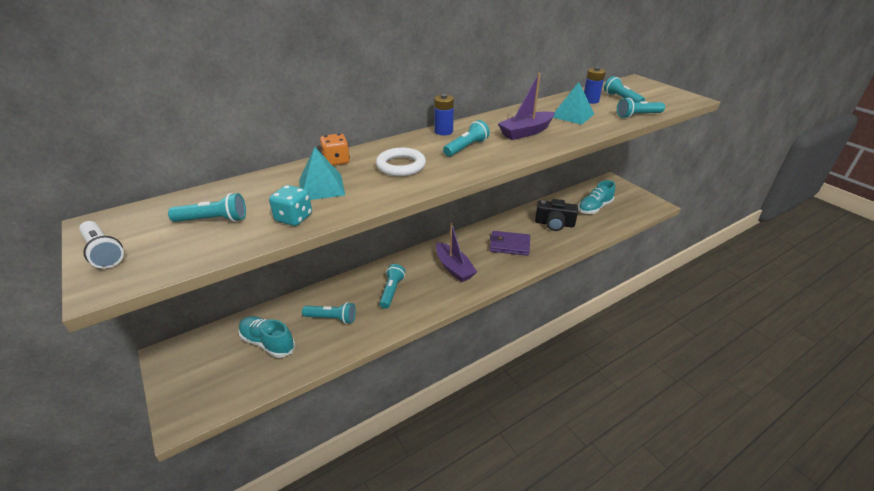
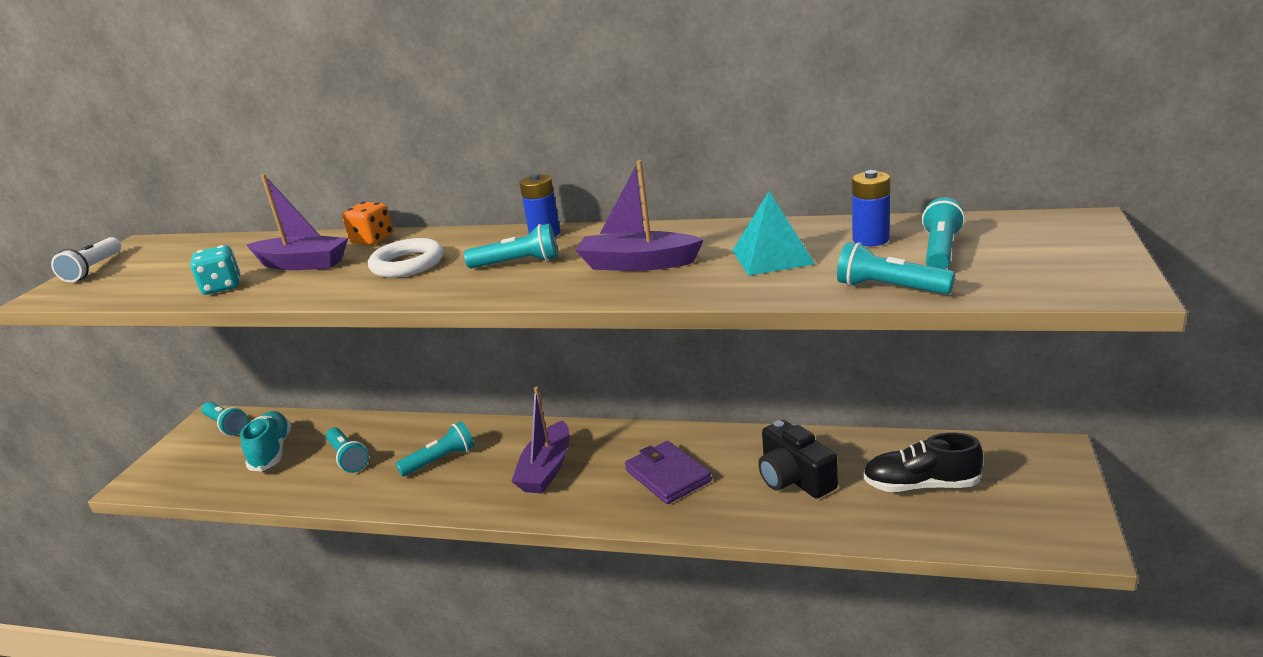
camera: 50 degrees right, 10 degrees down
turquoise flashlight [168,193,246,222] -> turquoise flashlight moved to [201,402,248,435]
turquoise pyramid [299,147,345,200] -> purple boat [246,174,348,270]
turquoise shoe [578,180,615,214] -> black shoe [863,433,983,492]

